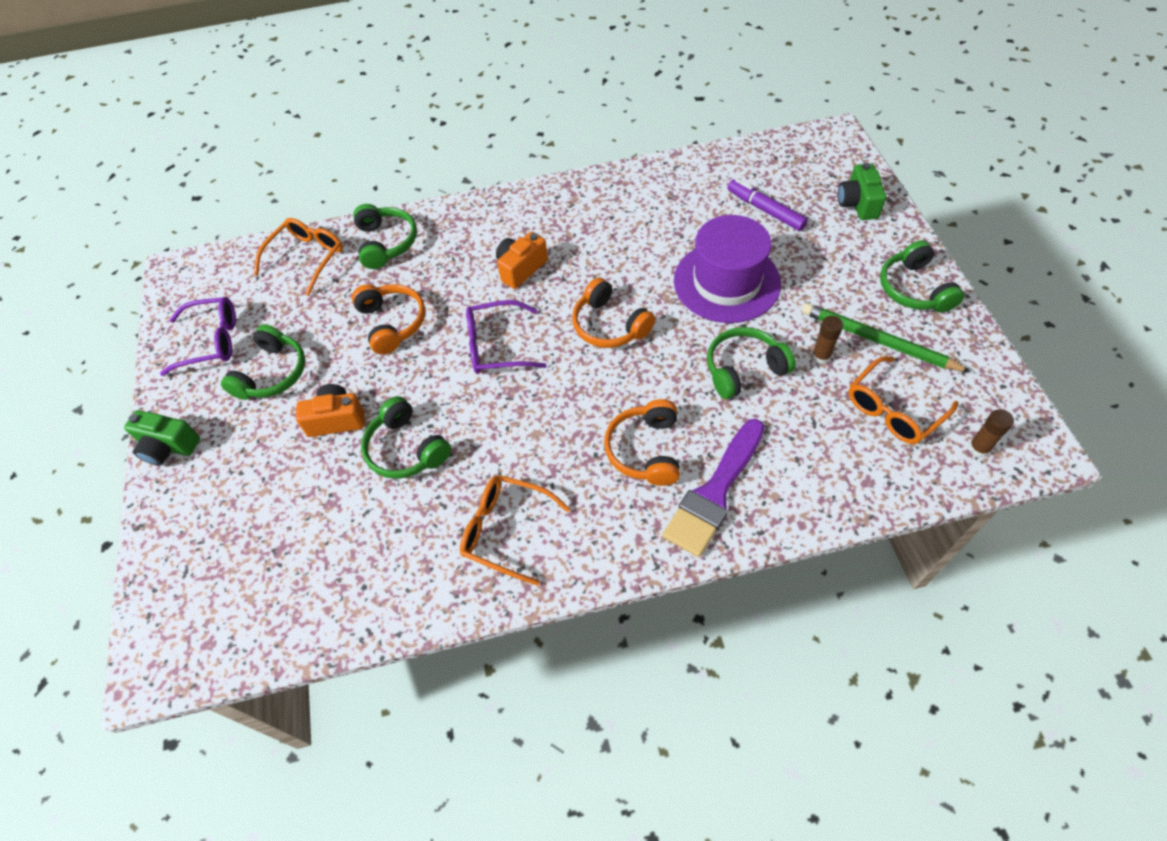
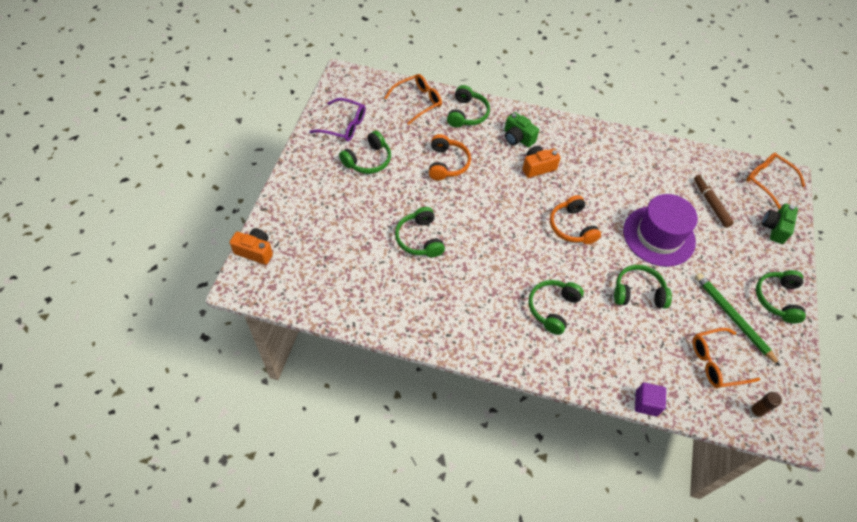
camera: 20 degrees right, 0 degrees up
green camera [124,410,200,466] -> green camera moved to [505,112,539,148]
orange camera [296,384,364,437] -> orange camera moved to [230,228,273,265]
orange glasses [460,475,570,586] -> orange glasses moved to [746,153,805,209]
purple glasses [466,300,547,374] -> none
orange headphones [604,399,680,486] -> green headphones [528,280,584,335]
purple brush [662,419,765,557] -> none
purple marker [727,179,808,231] -> brown marker [694,175,734,228]
brown glue stick [812,316,843,364] -> none
none -> purple cube [635,382,666,416]

